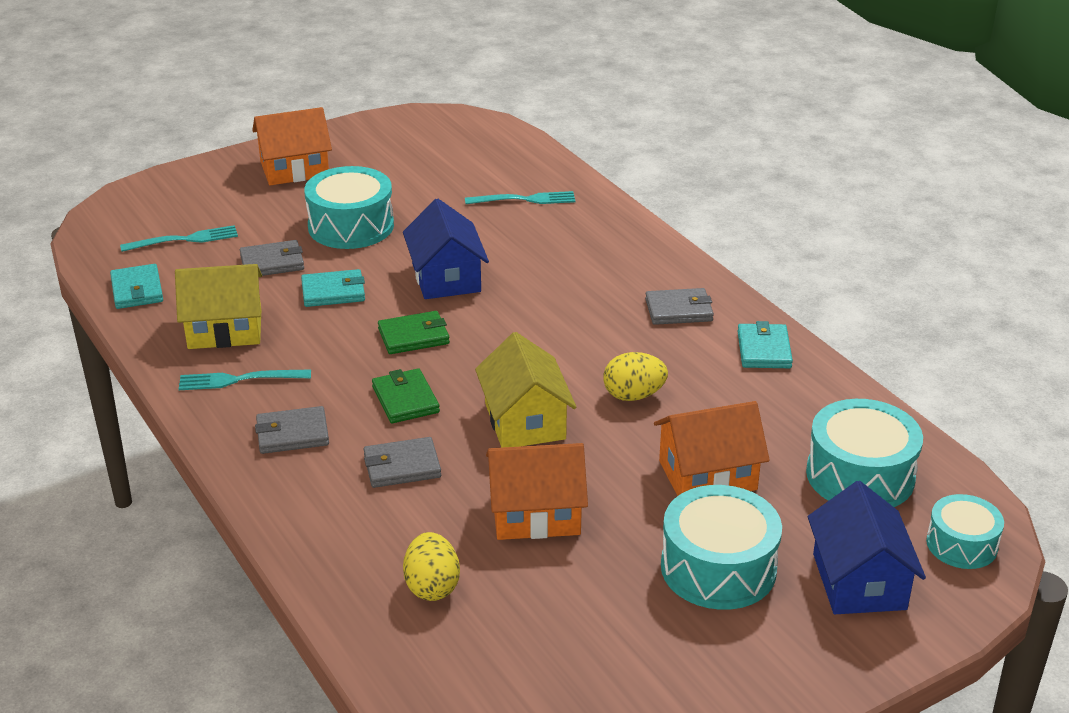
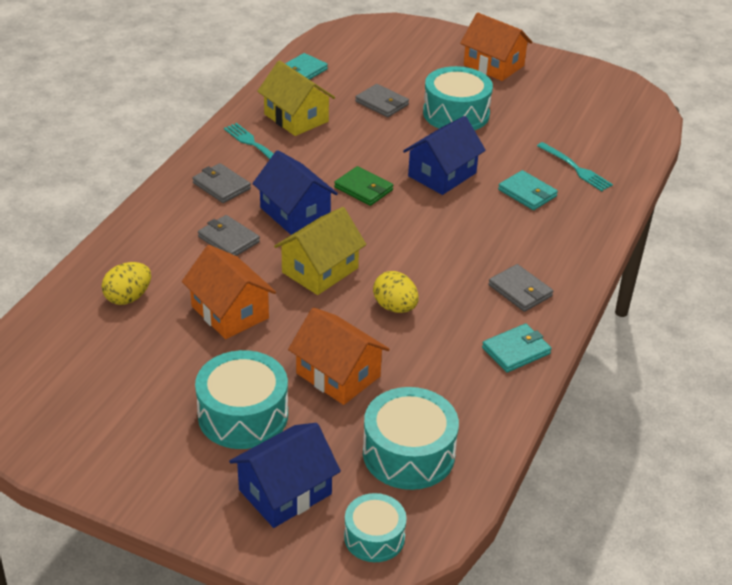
camera: 55 degrees right, 5 degrees up
turquoise fork [120,225,238,252] -> none
turquoise wallet [301,269,365,307] -> turquoise wallet moved to [498,170,558,210]
green wallet [372,368,440,423] -> blue house [252,150,338,235]

